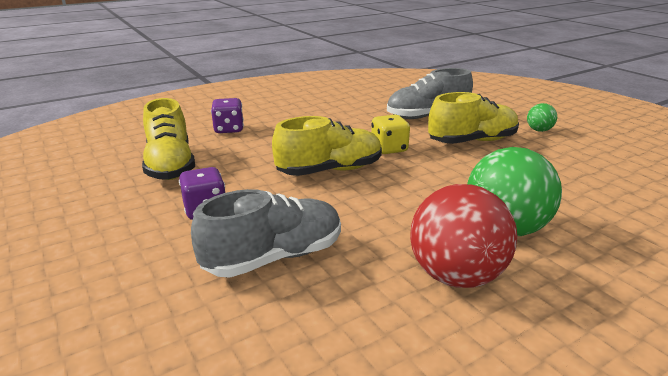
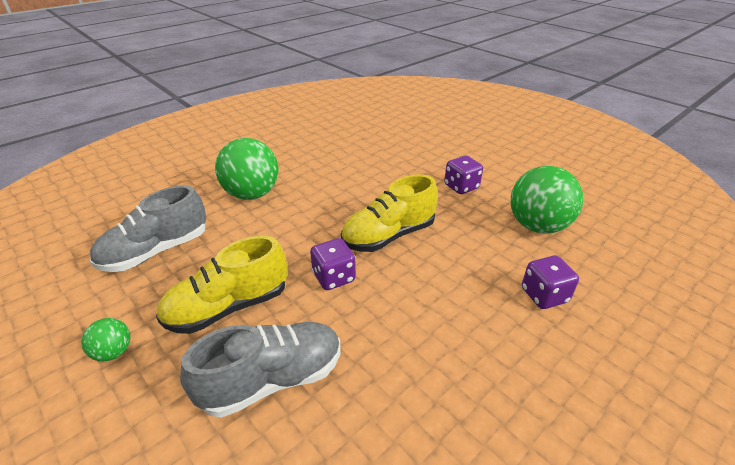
camera: 170 degrees right, 10 degrees up
yellow shoe [142,98,195,180] -> green ball [511,166,583,233]
grey shoe [191,189,341,278] -> grey shoe moved to [90,185,206,272]
yellow dice [371,115,410,154] -> purple dice [310,238,356,290]
red ball [410,184,517,288] -> none

